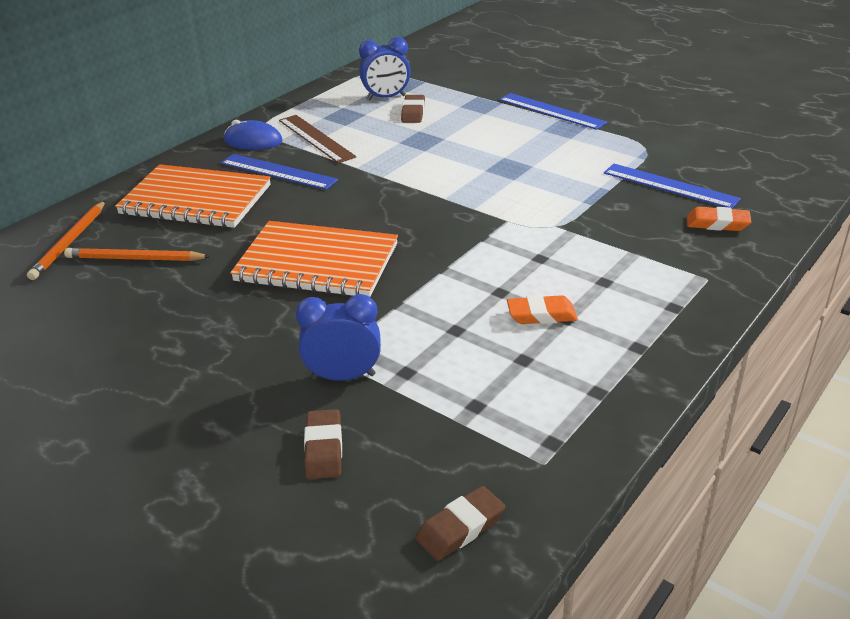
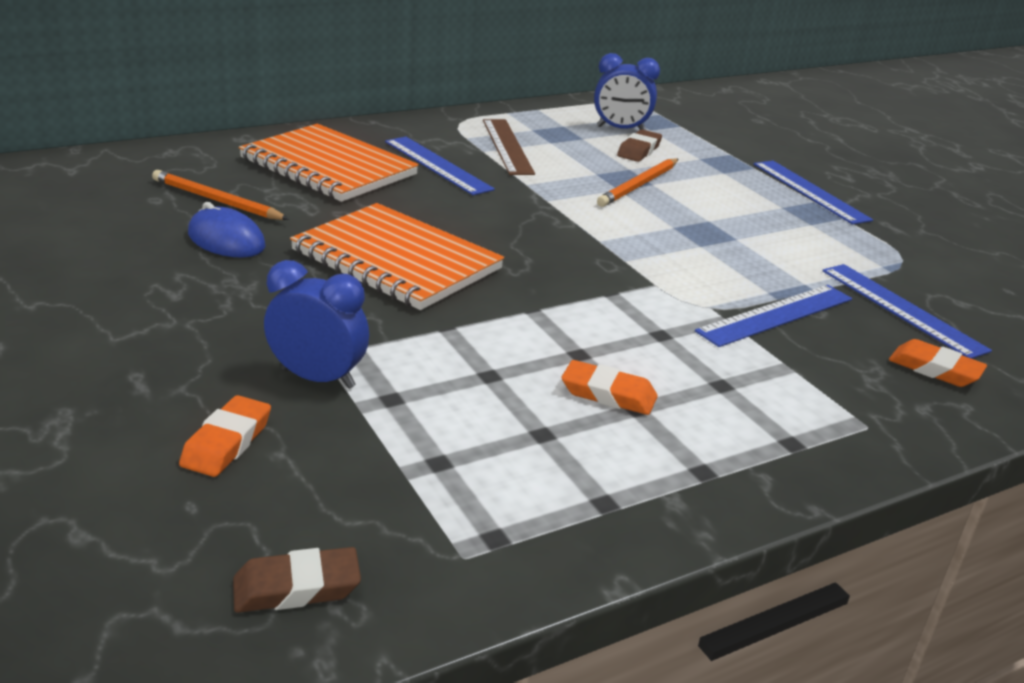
camera: 20 degrees right, 5 degrees down
orange pencil [27,201,105,280] -> orange pencil moved to [597,158,678,207]
blue mouse [224,120,283,150] -> blue mouse moved to [188,202,266,258]
brown eraser [304,409,342,479] -> orange eraser [179,395,271,477]
none -> blue ruler [695,285,852,347]

